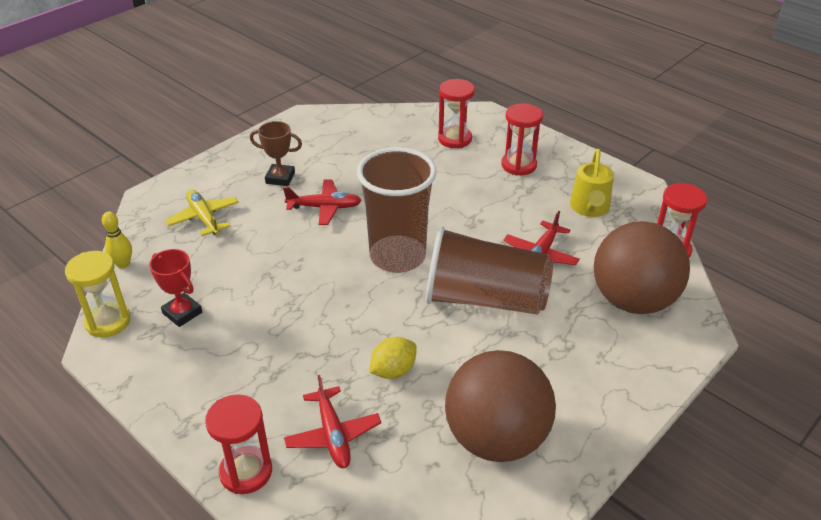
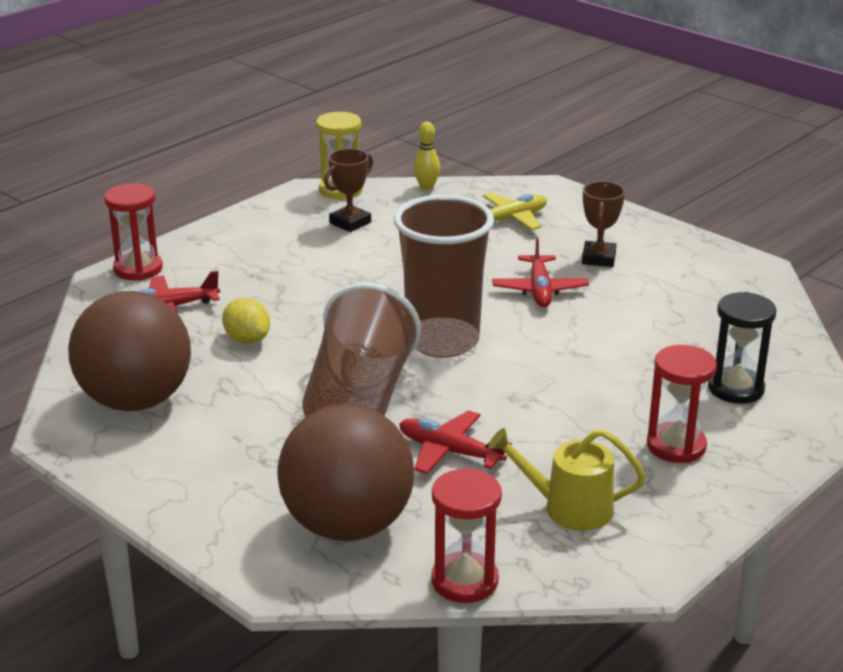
camera: 90 degrees right, 10 degrees down
red trophy [149,249,202,327] -> brown trophy [324,149,373,232]
red hourglass [438,79,475,148] -> black hourglass [708,292,777,404]

